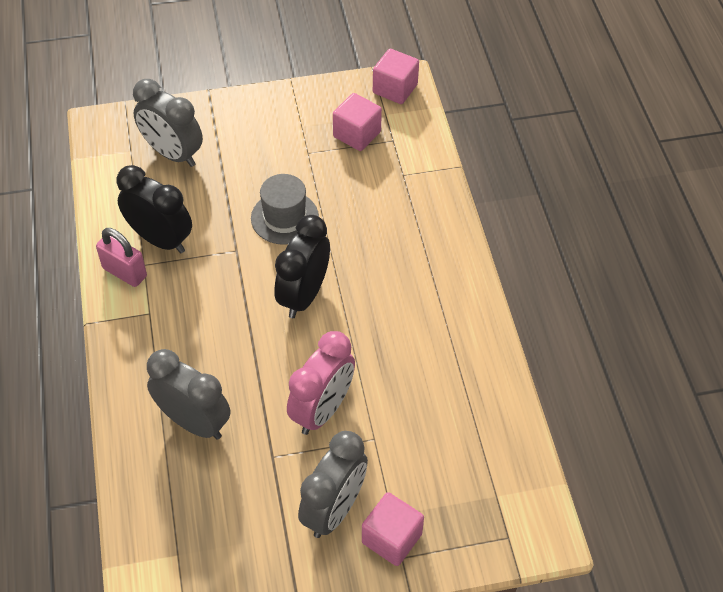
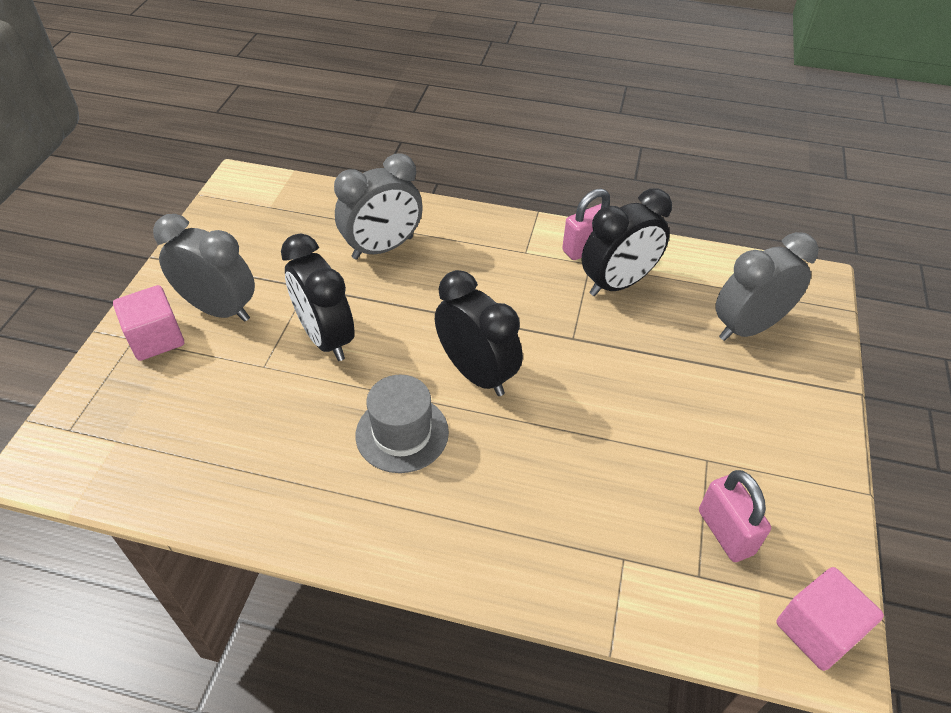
camera: 115 degrees right, 5 degrees down
grey hat [251,174,319,245] -> grey hat moved to [356,375,449,473]
pink clock [287,331,355,435] -> black clock [281,234,355,361]
grey clock [298,431,368,538] -> grey clock turned 150 degrees clockwise [153,214,255,322]
pink cube [333,93,382,151] -> pink padlock [699,470,771,562]

